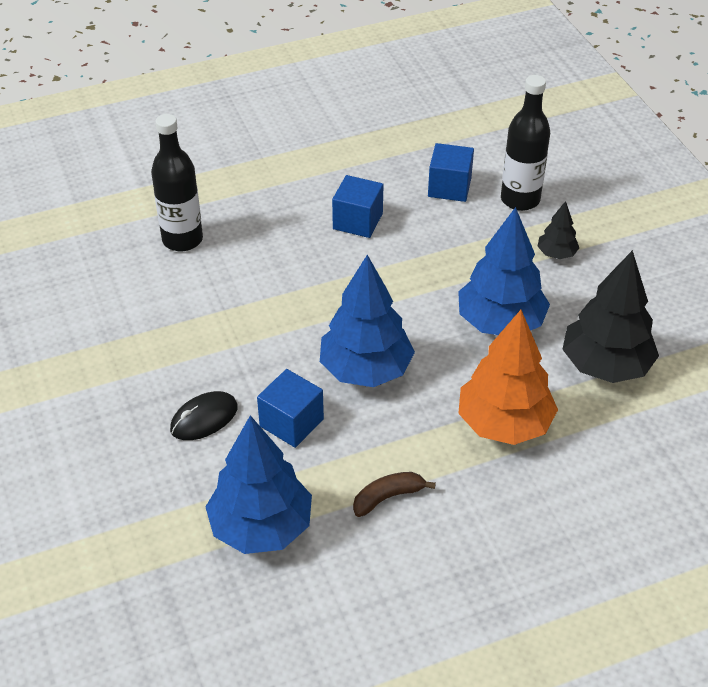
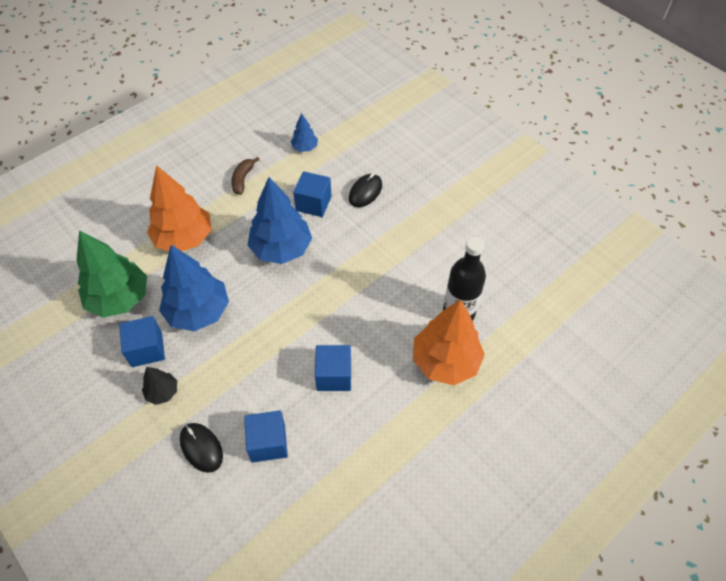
camera: 160 degrees right, 10 degrees up
blue tree [205,415,312,554] -> blue tree [290,113,318,152], size x0.48
brown banana [353,472,436,517] -> brown banana turned 150 degrees clockwise [232,157,260,195]
black bottle [501,75,550,211] -> black mouse [180,423,223,473]
black tree [562,250,659,383] -> green tree [77,230,147,318]
none -> blue cube [119,316,165,367]
none -> orange tree [413,299,485,385]

